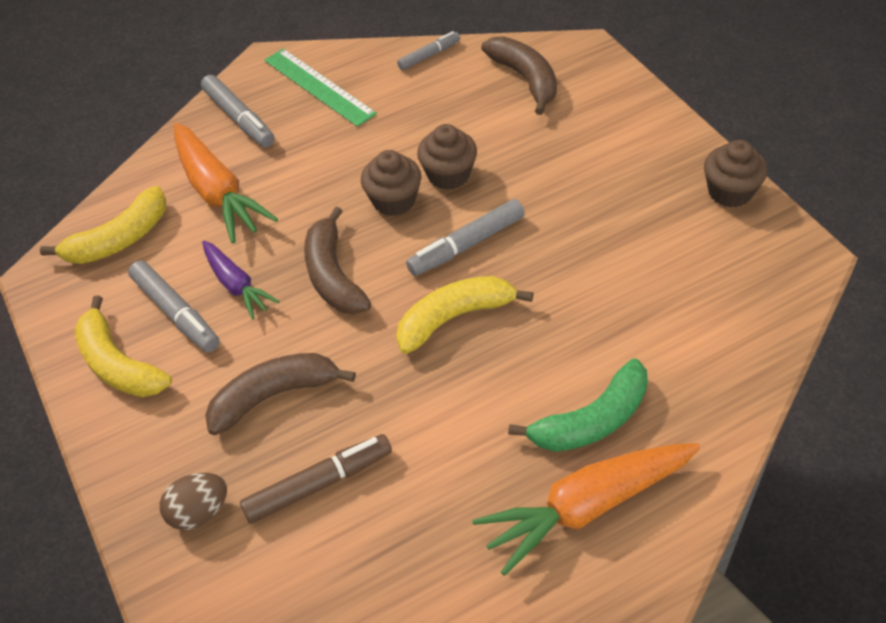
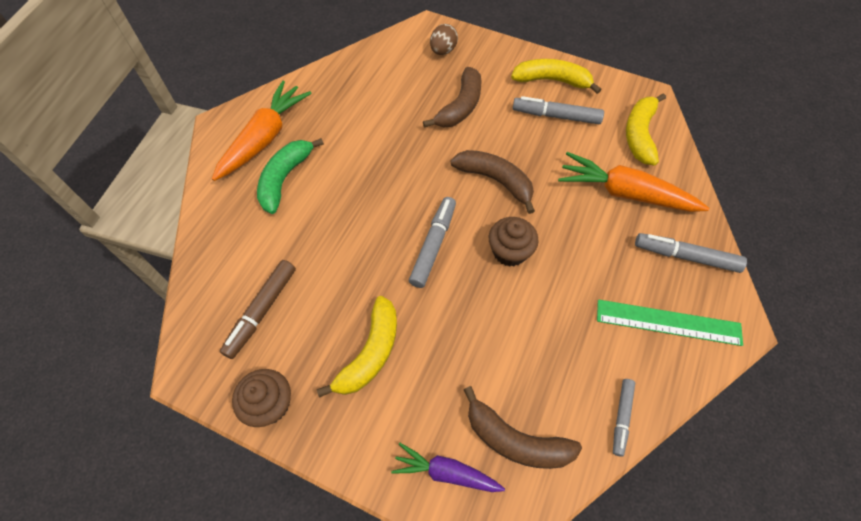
camera: 140 degrees right, 10 degrees up
purple carrot [202,241,280,320] -> purple carrot moved to [391,443,505,492]
brown marker [240,434,392,524] -> brown marker moved to [220,260,296,359]
yellow banana [396,276,534,354] -> yellow banana moved to [317,296,397,398]
brown cupcake [417,124,477,190] -> none

